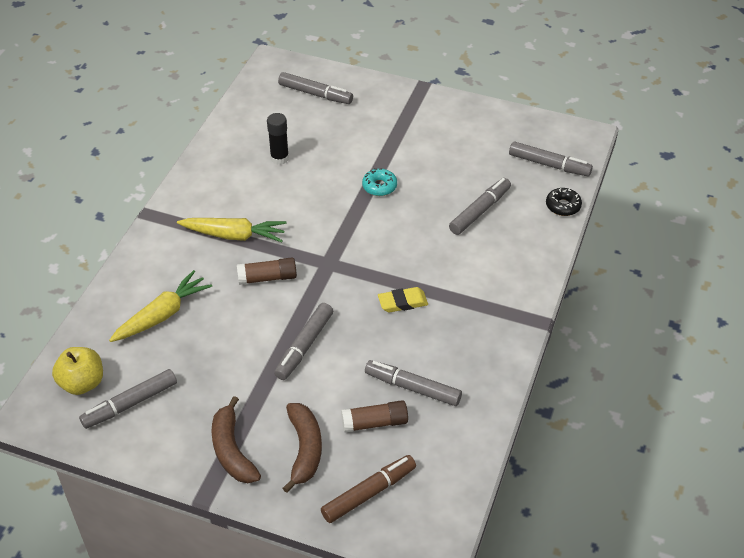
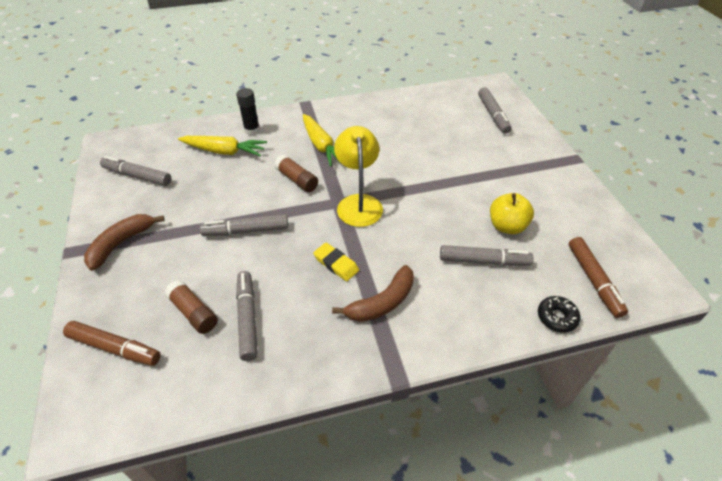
camera: 55 degrees right, 0 degrees up
yellow apple [52,347,103,395] -> yellow apple moved to [490,193,534,234]
black glue stick [267,113,289,165] -> black glue stick moved to [236,88,260,135]
brown banana [283,403,322,493] -> brown banana moved to [332,265,414,322]
turquoise donut [362,168,397,196] -> none
grey marker [509,141,593,176] -> brown marker [568,237,628,318]
none -> yellow lamp [334,126,383,227]

